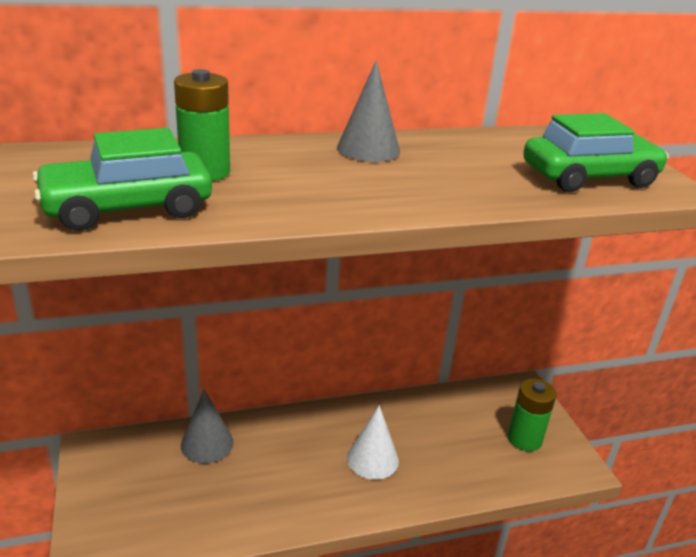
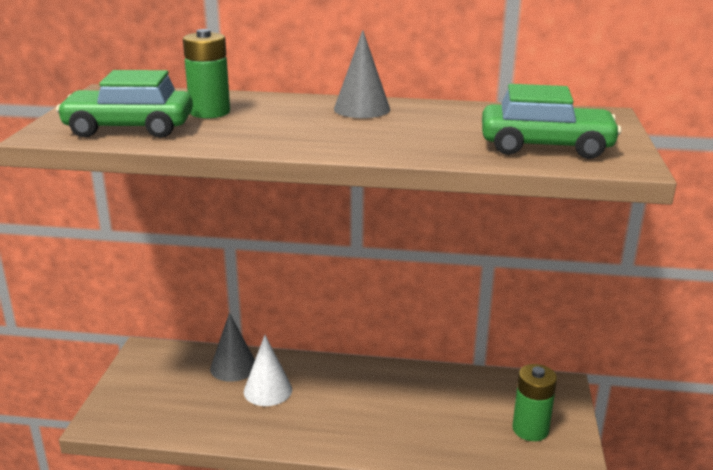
camera: 25 degrees right, 5 degrees down
white cone [347,405,399,480] -> white cone moved to [244,335,292,406]

